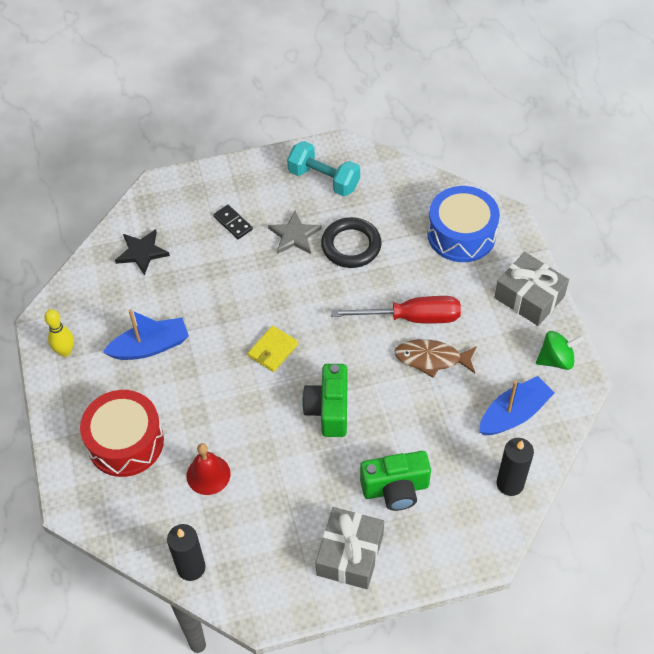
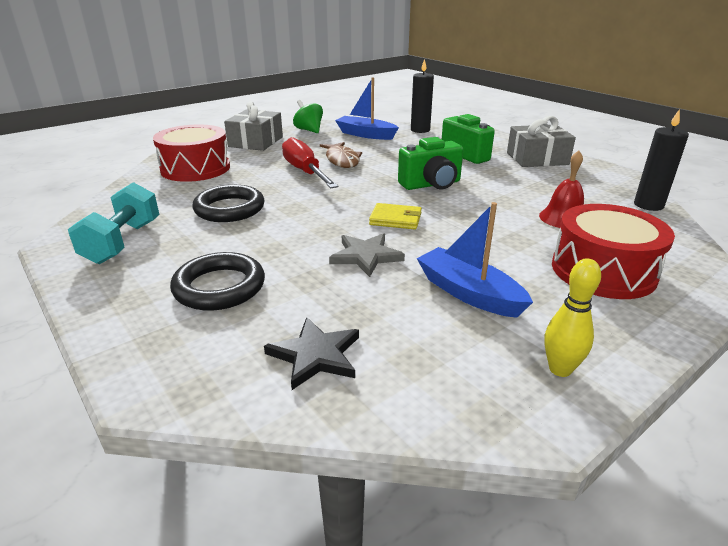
camera: 115 degrees left, 25 degrees down
black domino [213,205,253,239] -> black ring [170,252,265,311]
grey star [268,211,322,254] -> grey star moved to [329,233,405,277]
blue drum [427,186,500,262] -> red drum [153,125,230,182]

